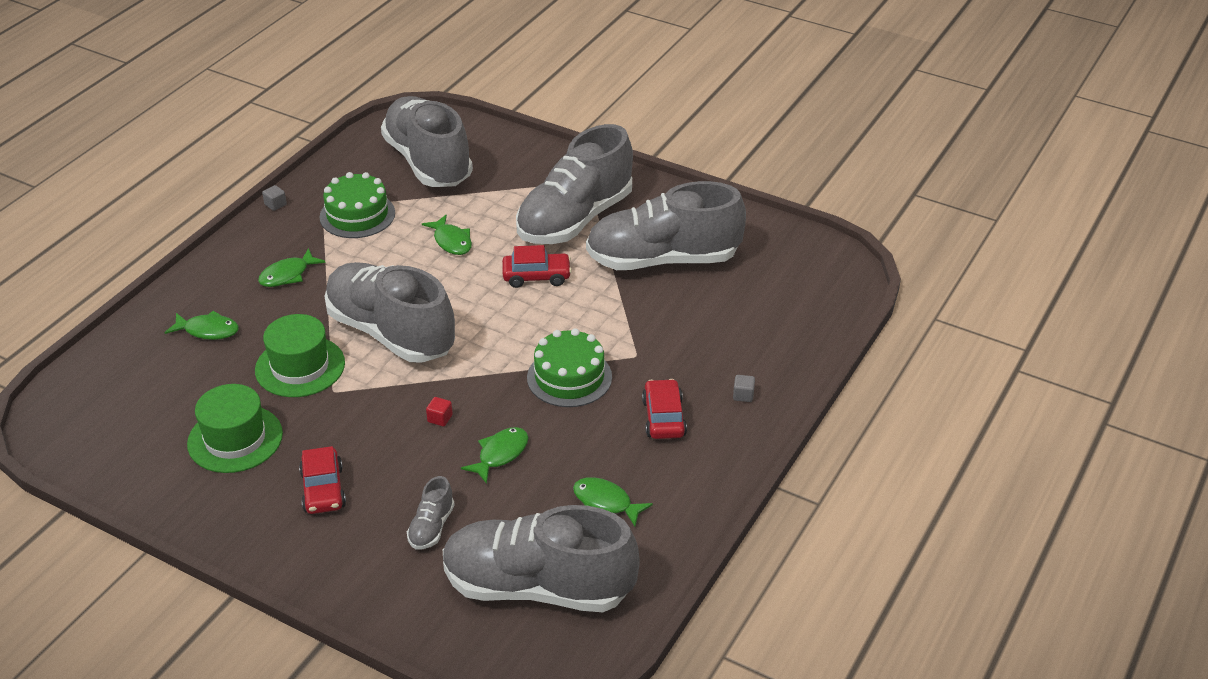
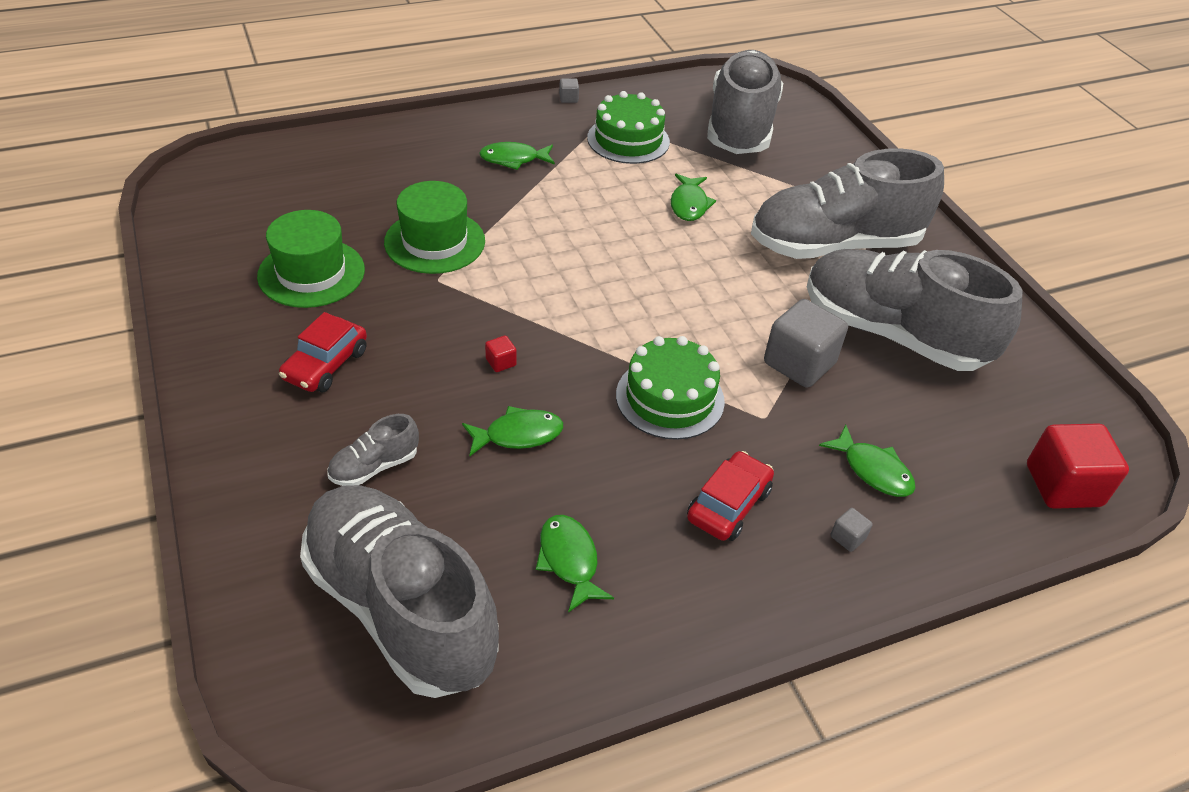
camera: 35 degrees right, 5 degrees up
green fish [164,311,239,340] -> green fish moved to [819,425,916,497]
grey shoe [324,262,455,363] -> none
red car [502,245,572,288] -> none
none -> grey cube [764,299,848,388]
none -> red cube [1027,423,1129,509]

